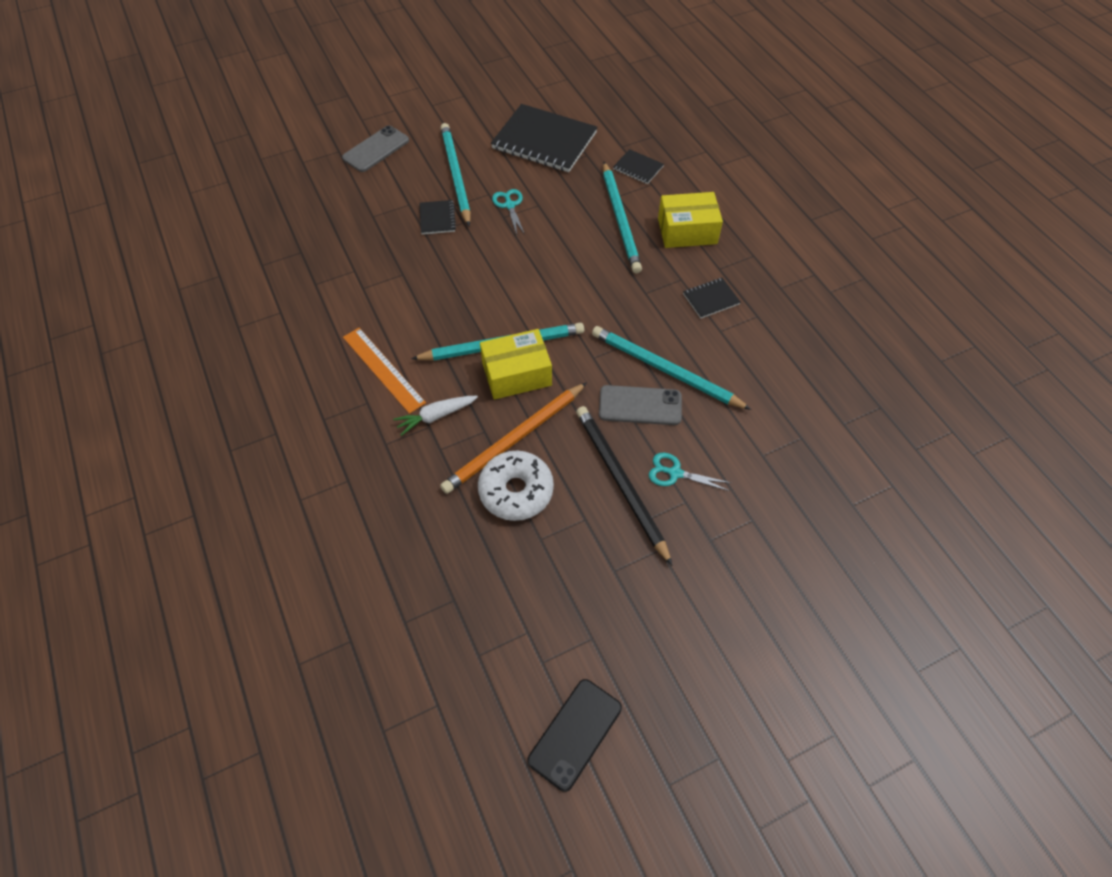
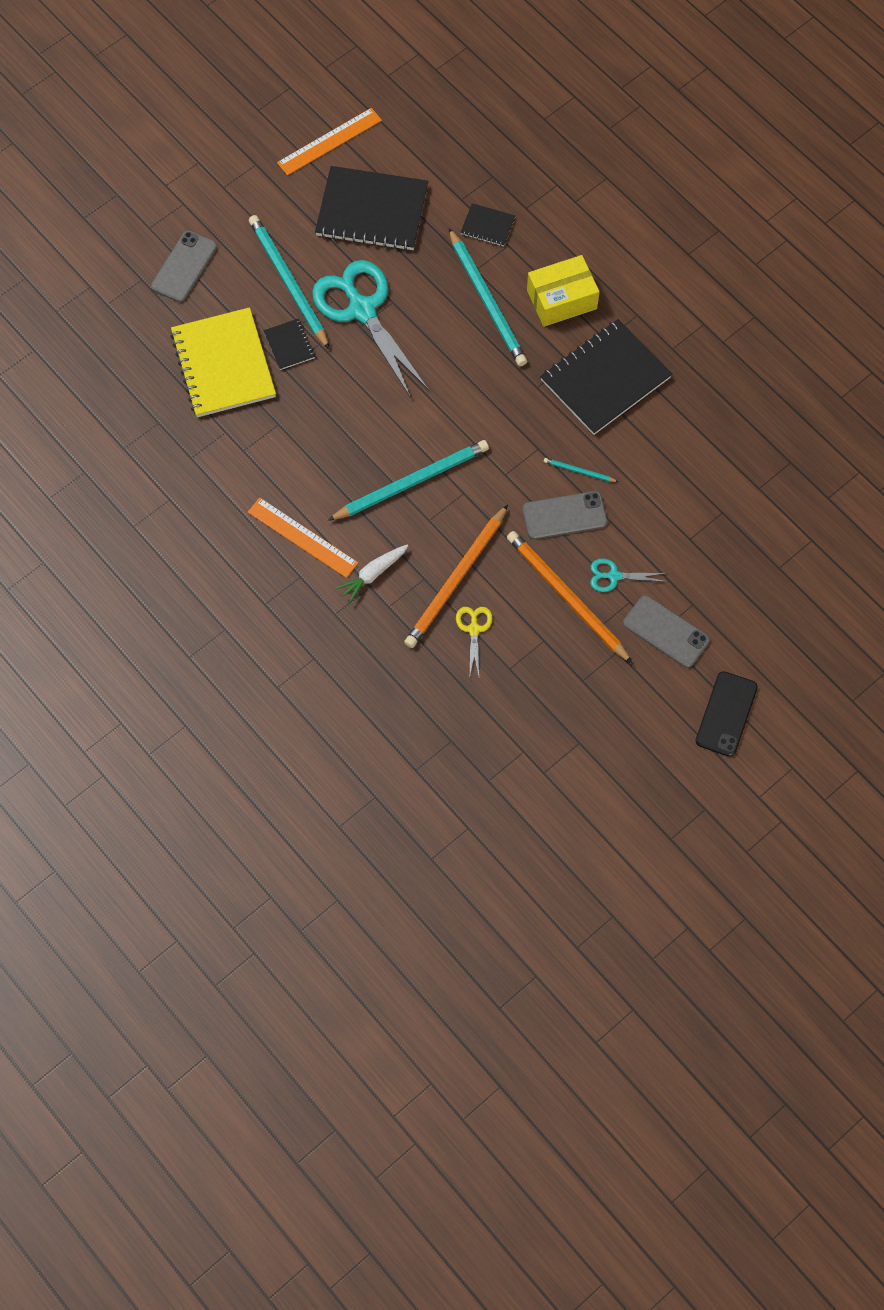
camera: 15 degrees left, 10 degrees up
white donut [478,451,554,521] -> yellow scissors [456,607,493,676]
yellow box [480,329,552,400] -> none
turquoise scissors [492,189,525,235] -> turquoise scissors [312,260,428,398], size x2.24
black phone [527,679,622,792] -> black phone moved to [696,671,758,757]
black pencil [576,406,672,565] -> orange pencil [507,531,633,664]
turquoise pencil [592,326,751,410] -> turquoise pencil [544,458,618,482], size x0.43
black notebook [683,278,741,318] -> black notebook [540,319,672,435], size x2.18
none -> yellow notebook [170,307,276,417]
none -> orange ruler [277,108,382,176]
none -> grey phone [623,595,710,668]

